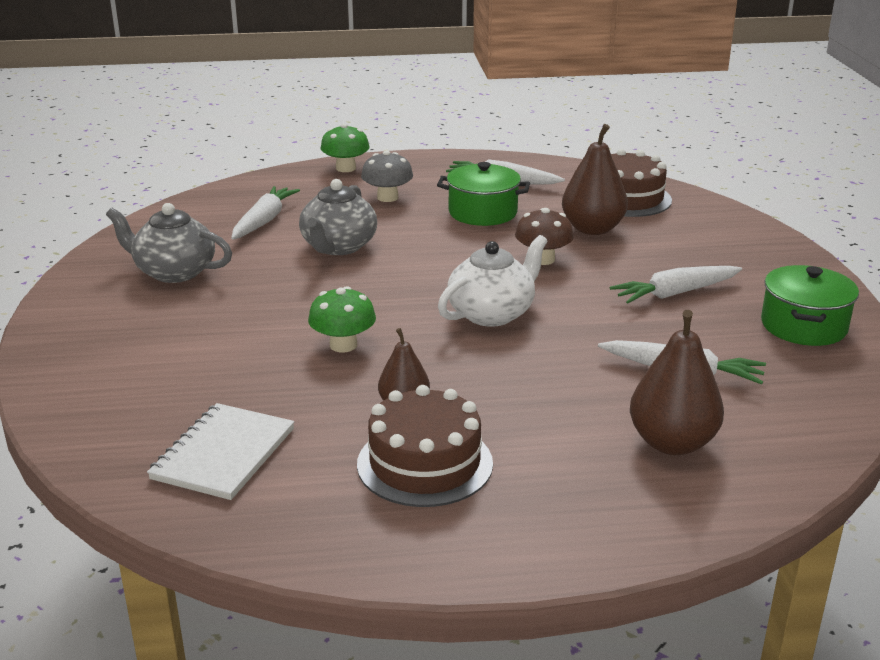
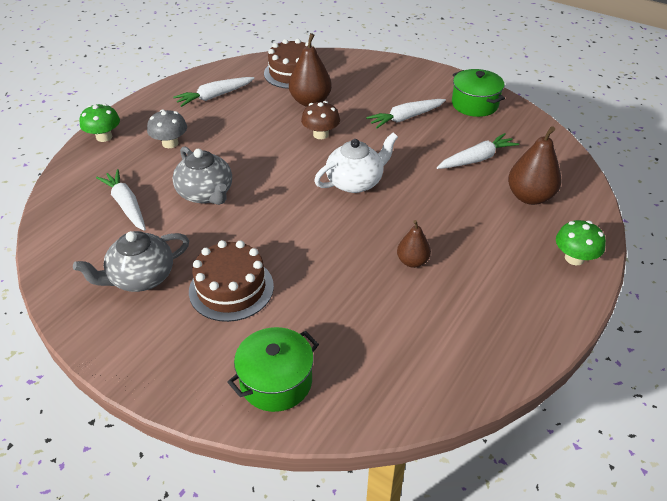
camera: 50 degrees left, 15 degrees up
white notebook [147,403,295,500] -> none
green mushroom [308,286,376,352] -> green mushroom moved to [556,220,606,265]
brown cake [357,385,493,507] -> brown cake moved to [189,240,274,322]
green pot [437,162,530,226] -> green pot moved to [227,327,319,412]
white teapot [438,235,547,327] -> white teapot turned 60 degrees clockwise [314,133,398,193]
white carrot [610,266,742,303] -> white carrot turned 45 degrees clockwise [366,99,446,129]

